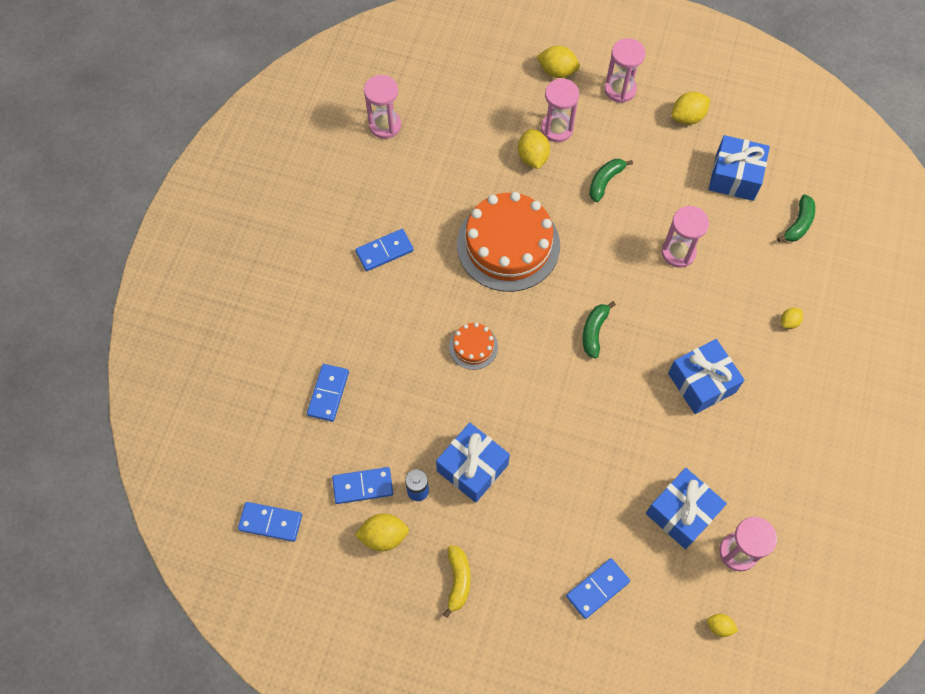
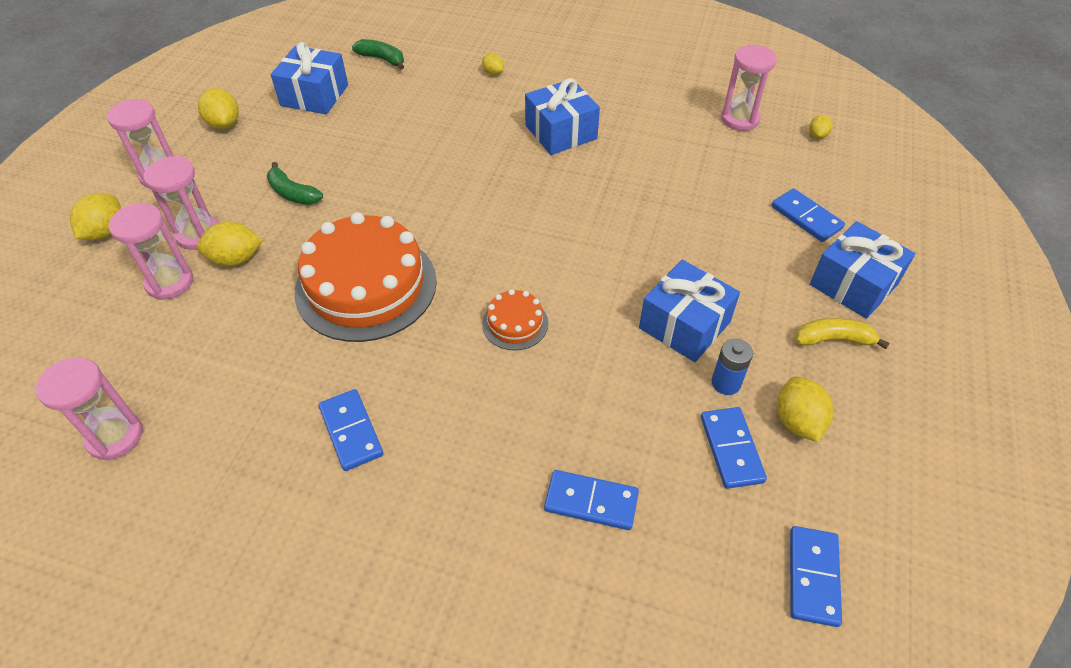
camera: 90 degrees left, 15 degrees down
green banana [583,301,616,358] -> none
blue gift [646,468,727,549] -> blue gift moved to [810,221,915,319]
pink hourglass [662,206,709,268] -> pink hourglass moved to [108,203,193,300]

